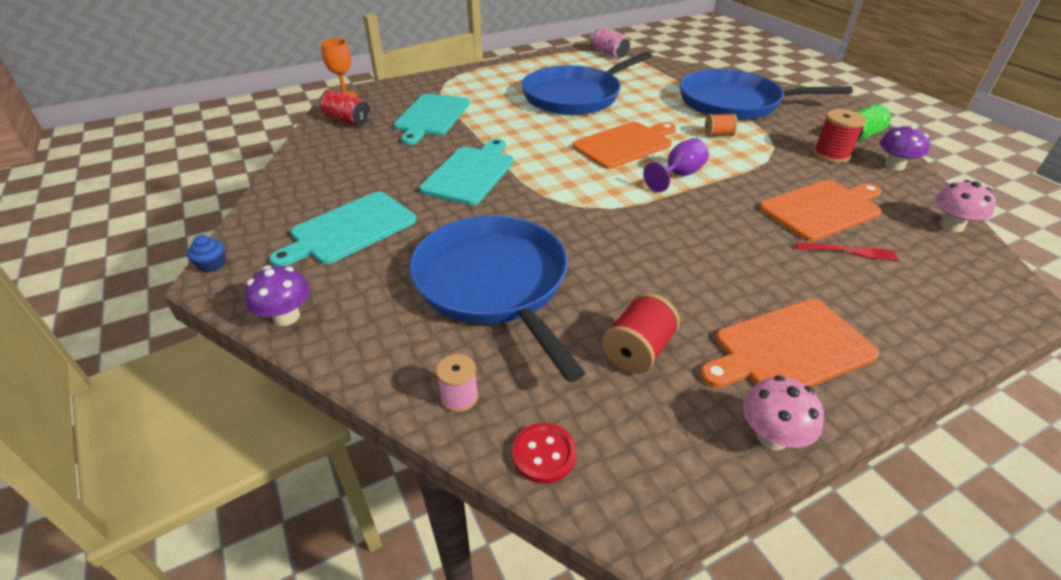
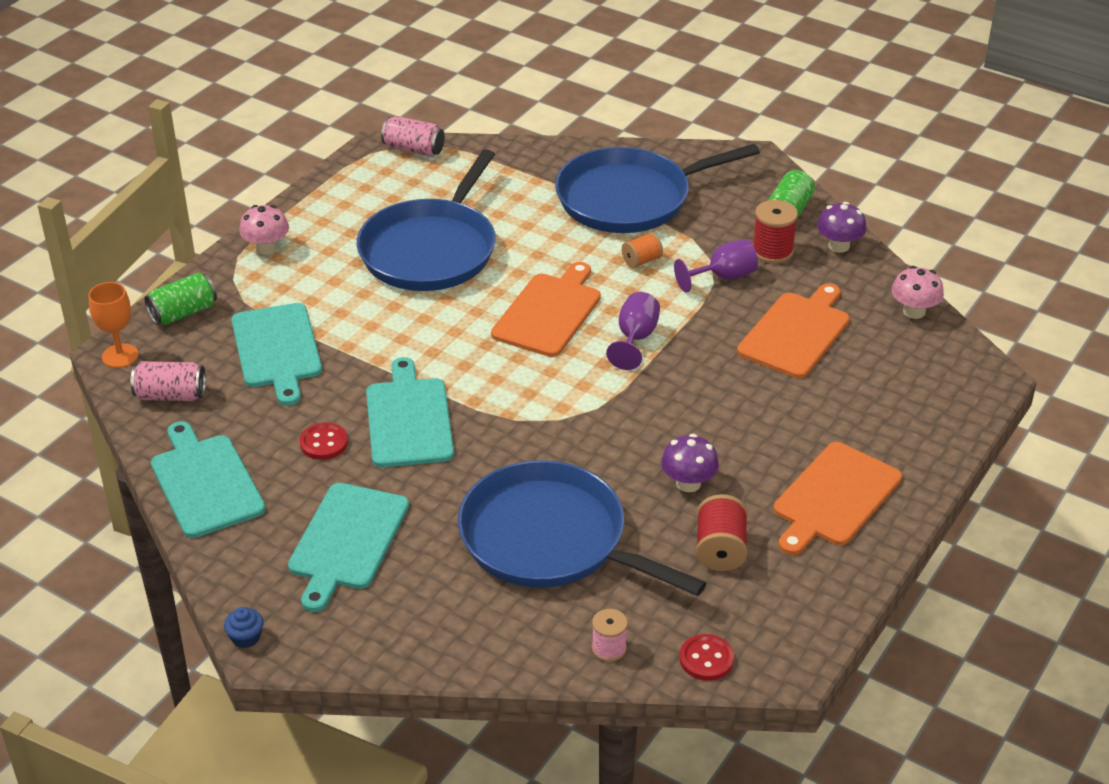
camera: 30 degrees left, 0 degrees up
purple mushroom [244,266,310,326] -> purple mushroom moved to [661,434,719,492]
red can [320,90,370,126] -> pink can [131,361,206,401]
pink mushroom [743,375,824,450] -> pink mushroom moved to [239,205,289,255]
red fork [796,243,899,261] -> none
none -> green can [144,273,217,325]
none -> turquoise cutting board [151,421,266,538]
none -> red button [299,423,348,460]
none -> purple goblet [674,239,758,293]

